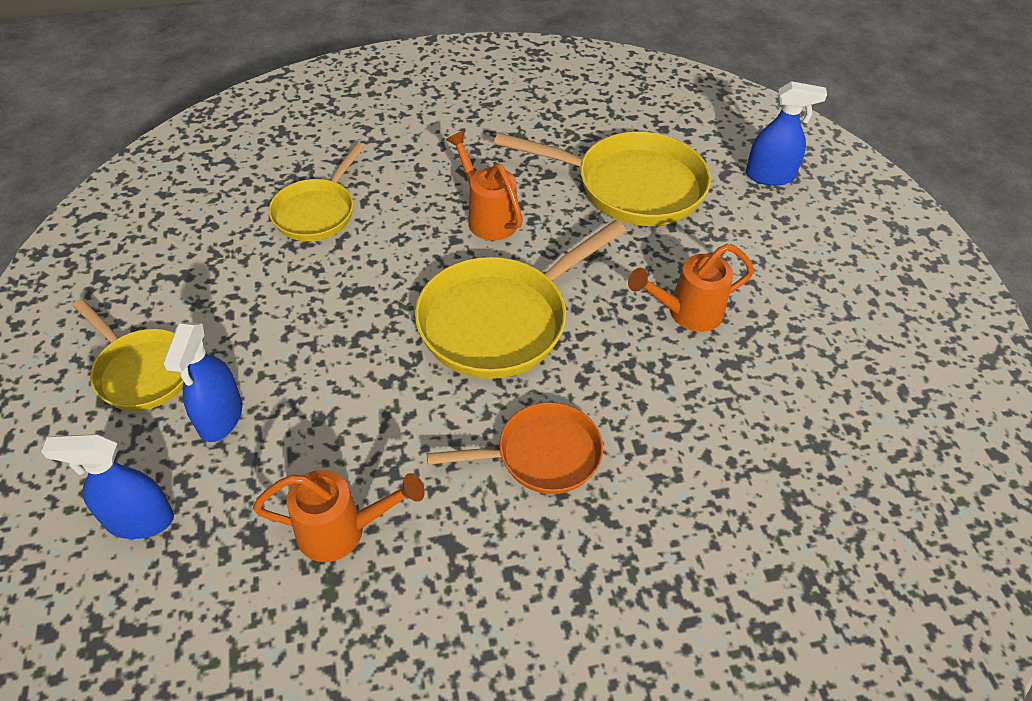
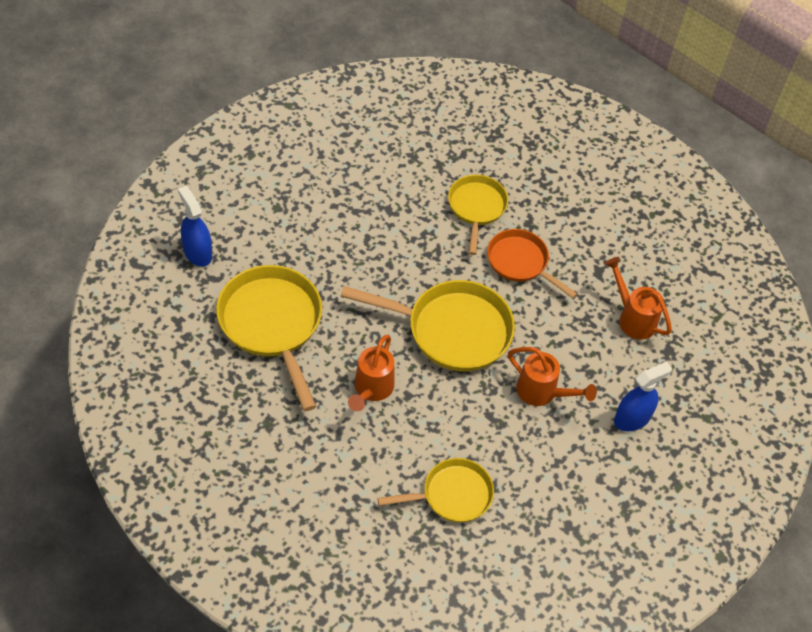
camera: 130 degrees left, 5 degrees up
blue spray bottle [41,434,174,539] -> none
yellow pan [73,299,184,411] -> yellow pan moved to [448,175,508,255]
orange watering can [628,244,754,332] -> orange watering can moved to [508,347,597,406]

